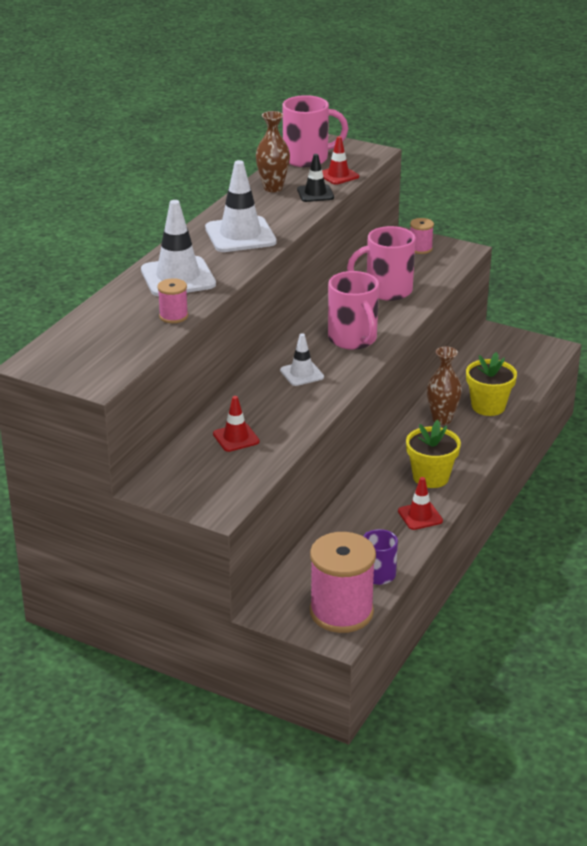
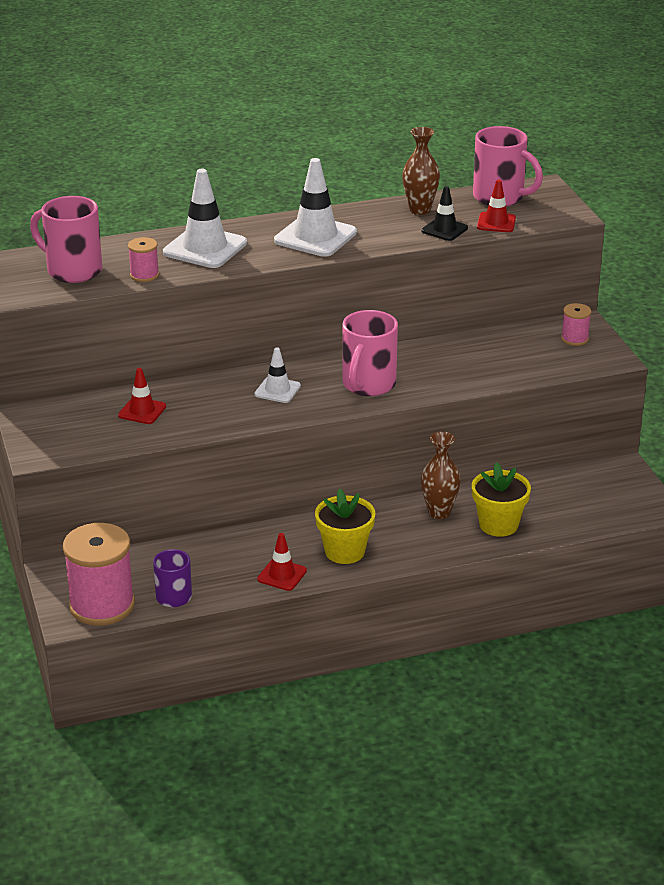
camera: 45 degrees right, 0 degrees up
pink mug [347,226,416,301] -> pink mug moved to [30,196,102,283]

